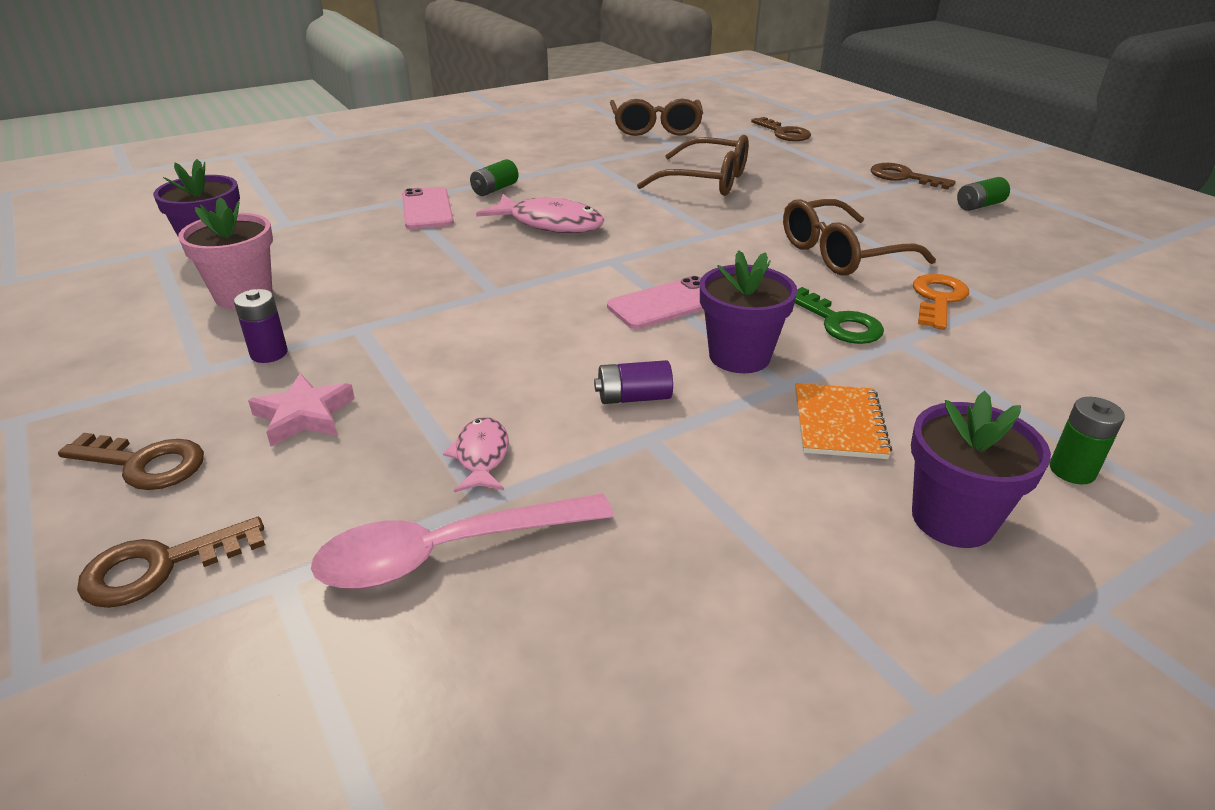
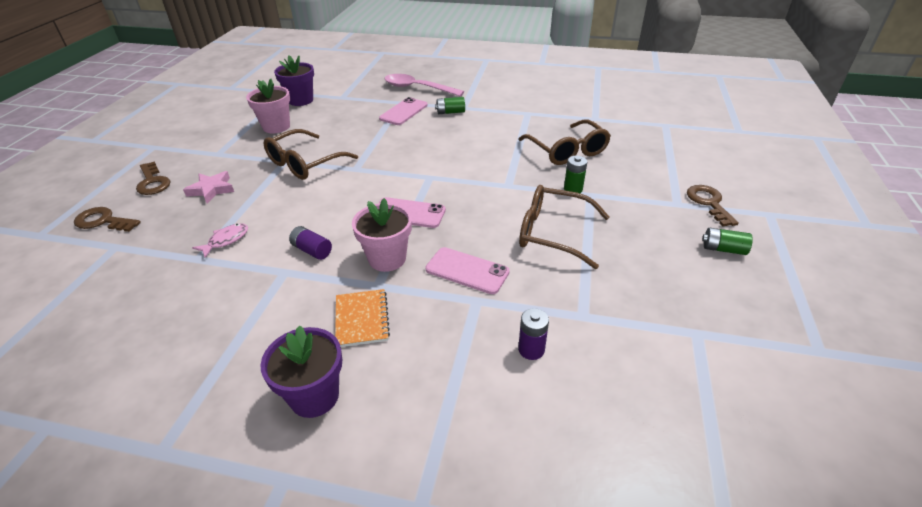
camera: 45 degrees right, 5 degrees up
purple battery [234,289,288,363] -> purple battery moved to [518,308,549,360]
pink spoon [311,493,614,589] -> pink spoon moved to [385,74,464,97]
pink fish [476,194,605,233] -> none
brown glasses [610,99,703,136] -> brown glasses moved to [264,129,358,180]
purple flower pot [700,250,797,373] -> pink flower pot [352,198,412,272]
brown key [751,117,811,141] -> none
green key [795,287,884,344] -> pink phone [425,247,510,294]
orange notebook [795,383,892,459] -> orange notebook turned 60 degrees counterclockwise [335,289,390,347]
orange key [913,274,969,330] -> none
green battery [1050,397,1125,484] -> green battery moved to [564,156,587,193]

